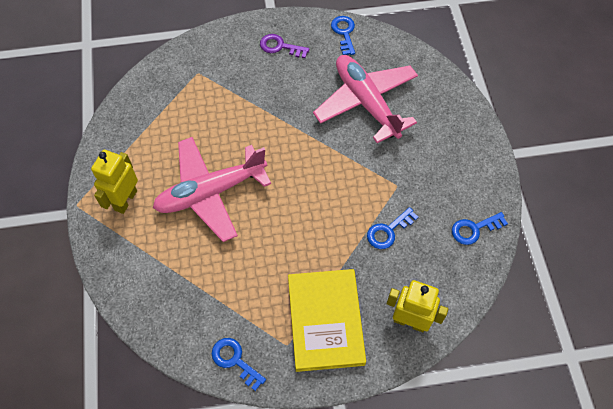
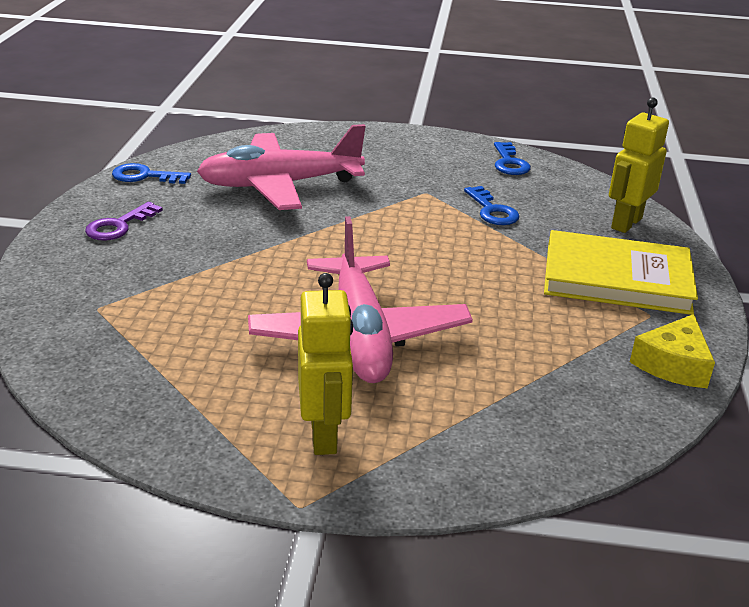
camera: 75 degrees left, 30 degrees down
yellow robot [91,150,138,214] -> yellow robot turned 135 degrees counterclockwise [298,273,353,455]
blue key [212,338,266,391] -> yellow cheese [630,314,715,388]

